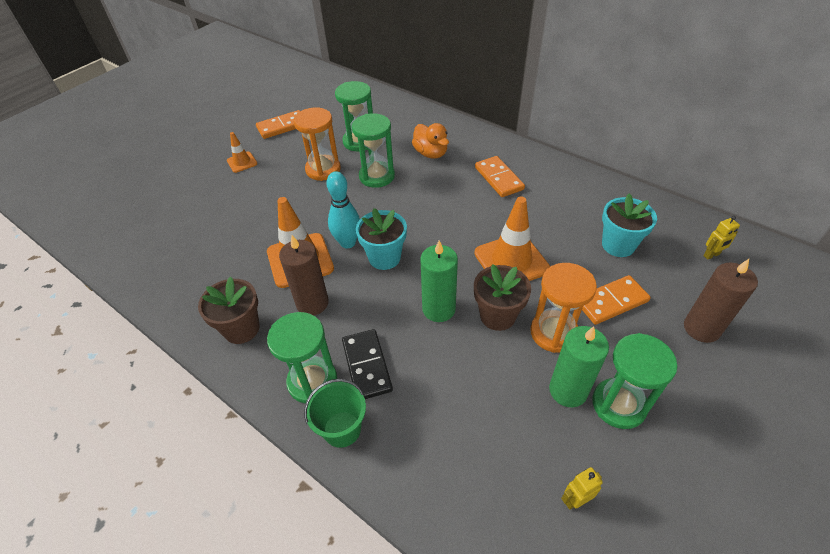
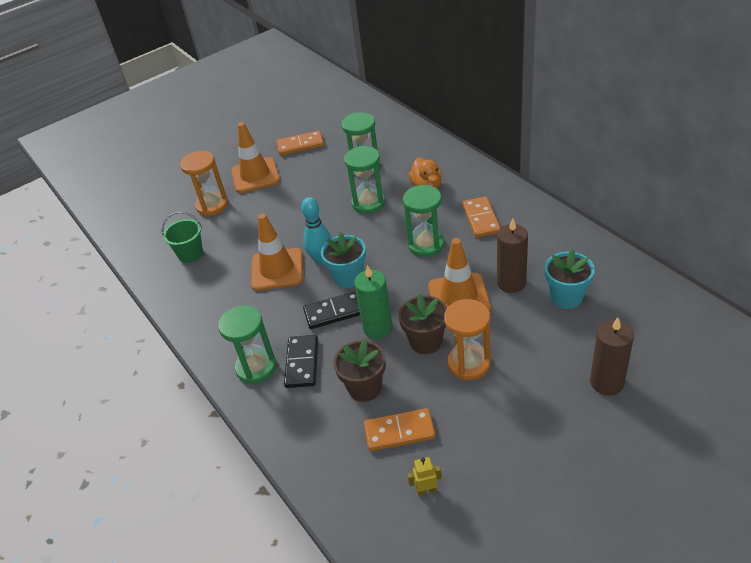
camera: 20 degrees right, 5 degrees down
brown flower pot [198,277,259,344] -> brown flower pot moved to [333,339,386,402]
orange traffic cone [227,132,257,173] -> orange traffic cone [231,122,280,193], size x1.92
brown candle [279,235,329,316] -> brown candle moved to [497,219,528,293]
orange hourglass [294,107,341,181] -> orange hourglass moved to [180,151,228,216]
green bucket [304,379,366,448] -> green bucket moved to [162,211,203,263]
green candle [549,326,609,407] -> none
orange domino [582,275,651,325] -> orange domino moved to [364,408,436,451]
green hourglass [592,333,677,429] -> green hourglass moved to [403,185,445,257]
yellow robot [703,216,740,260] -> none
none -> black domino [303,291,360,329]

